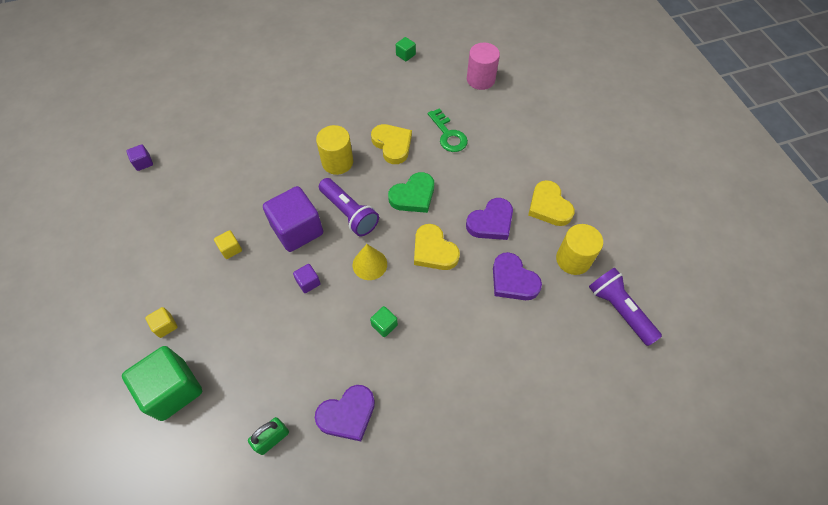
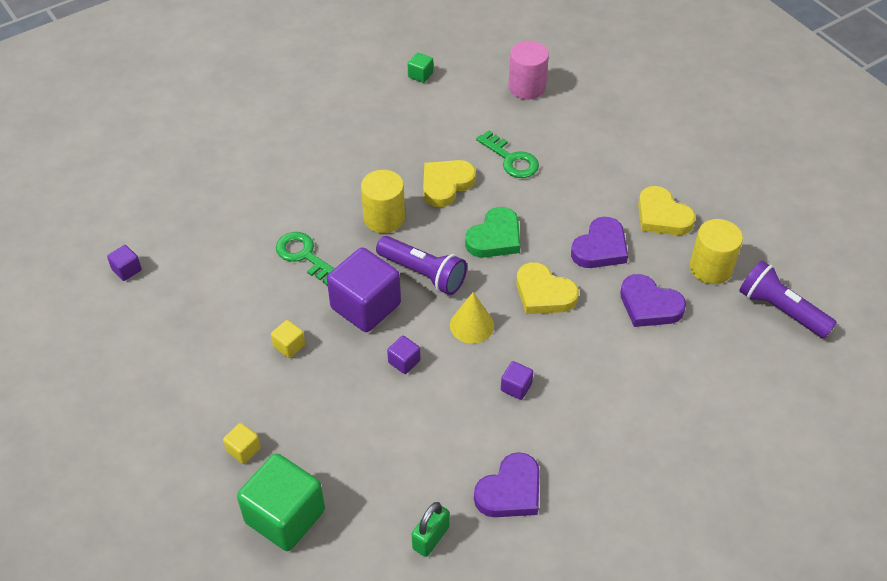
camera: 15 degrees left, 10 degrees down
green cube [370,306,398,337] -> purple cube [501,361,533,400]
yellow heart [371,124,412,164] -> yellow heart turned 90 degrees counterclockwise [423,160,476,207]
none -> green key [276,232,335,286]

